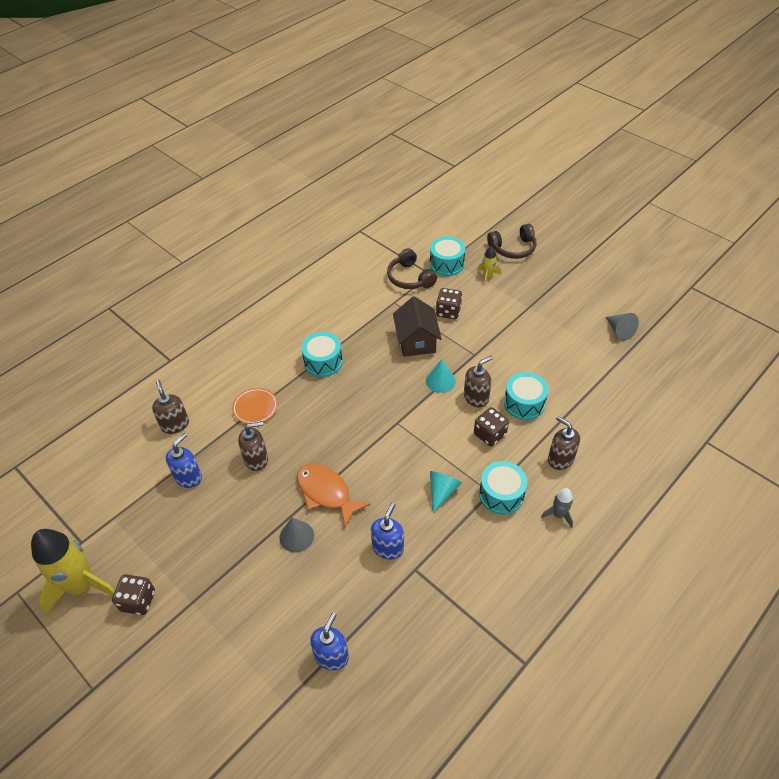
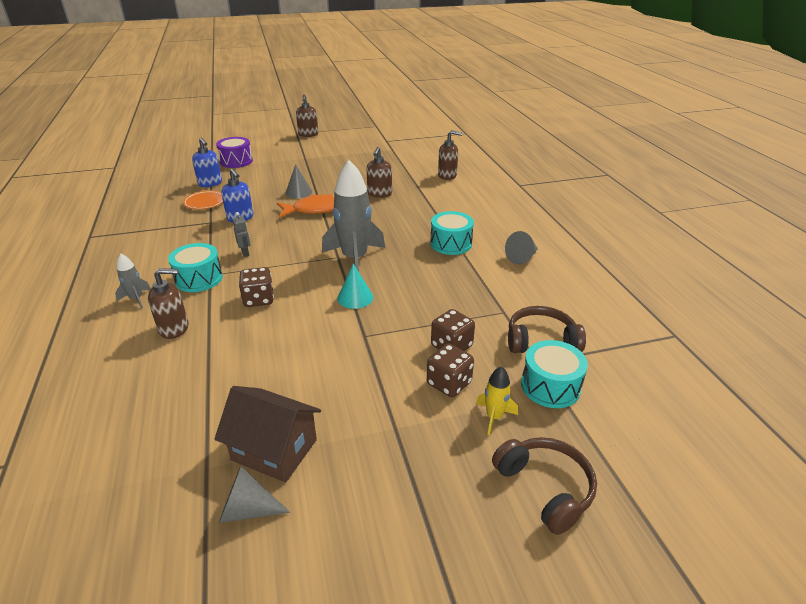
camera: 120 degrees right, 15 degrees down
yellow rocket [31,529,115,614] -> none
brown dice [112,574,155,615] -> brown dice moved to [427,344,474,397]
blue soap dispenser [166,433,202,488] -> none
orange plate [232,388,278,424] -> orange plate moved to [183,191,223,209]
brown house [393,296,442,357] -> brown house moved to [215,386,321,482]
turquoise cone [430,471,462,513] -> grey robot [233,212,250,257]
brown soap dispenser [464,356,493,407] -> brown soap dispenser moved to [296,95,318,137]
brown headphones [487,224,536,259] -> brown headphones turned 135 degrees clockwise [492,437,597,535]
turquoise drum [504,372,549,420] -> none
none -> purple drum [216,137,253,168]
none -> grey rocket [322,160,385,272]
none -> grey cone [505,231,538,265]

